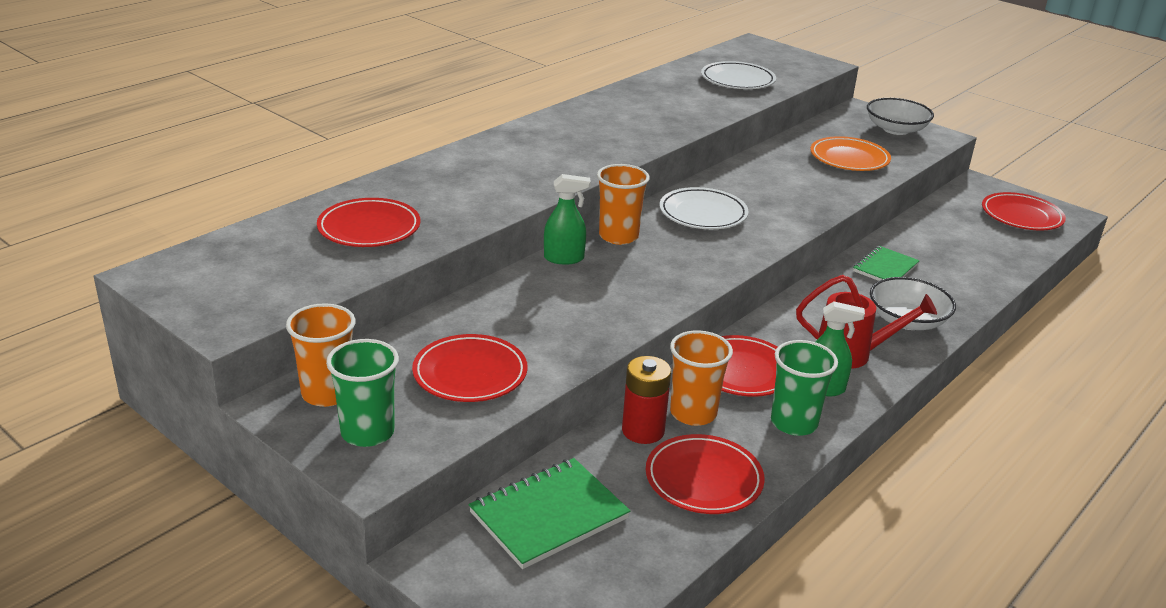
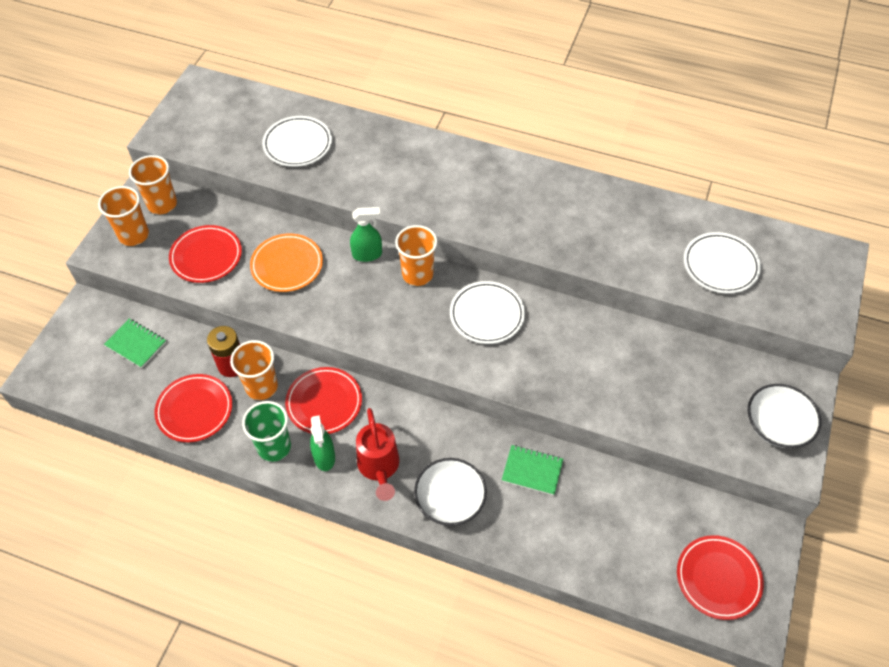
camera: 70 degrees right, 25 degrees up
red plate [317,198,420,247] -> white plate [262,116,332,167]
green cup [326,339,399,447] -> orange cup [98,186,149,246]
green notebook [469,458,631,569] -> green notebook [104,319,166,368], size x0.65
green spray bottle [544,174,591,265] -> green spray bottle turned 75 degrees counterclockwise [350,207,382,262]
orange plate [810,136,891,171] -> orange plate moved to [250,233,323,292]

